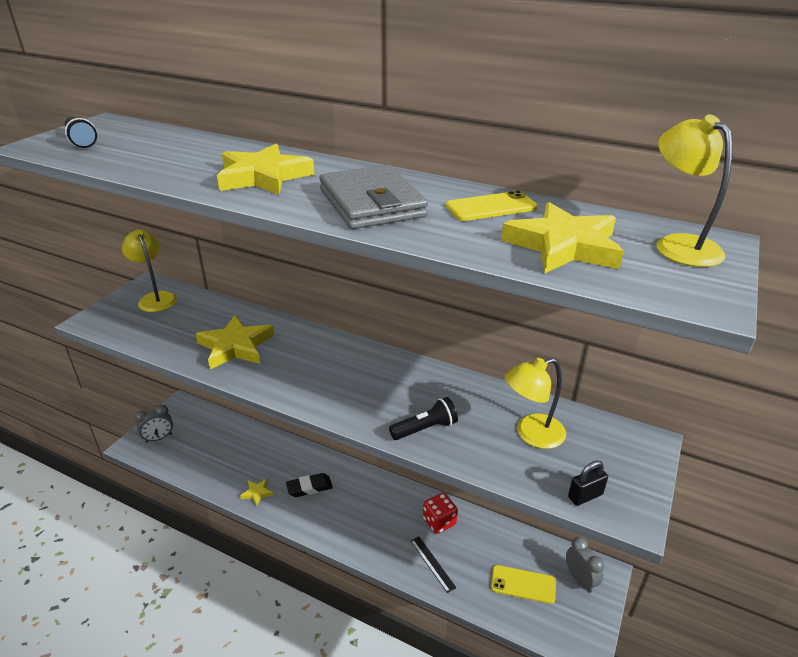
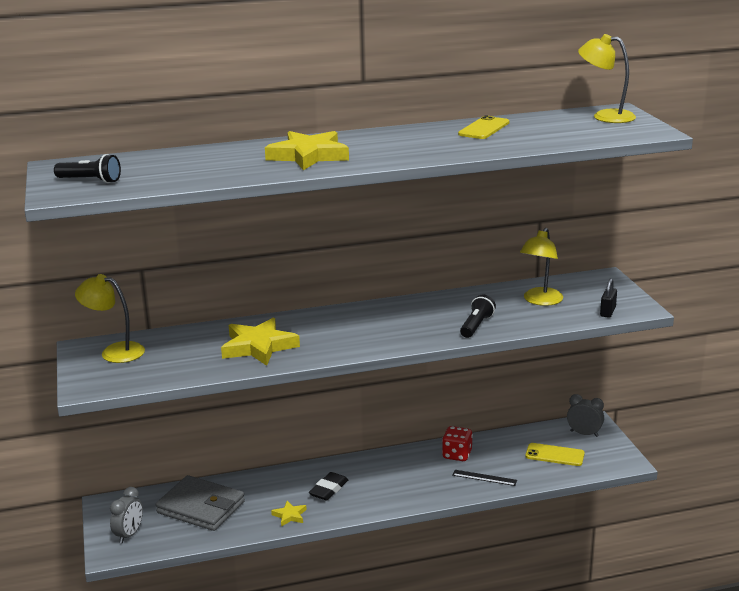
camera: 40 degrees left, 10 degrees down
grey wallet [319,165,428,229] -> grey wallet moved to [156,475,245,531]
yellow phone [491,565,556,604] -> yellow phone turned 45 degrees clockwise [526,443,585,466]
yellow star [501,202,624,274] -> none

